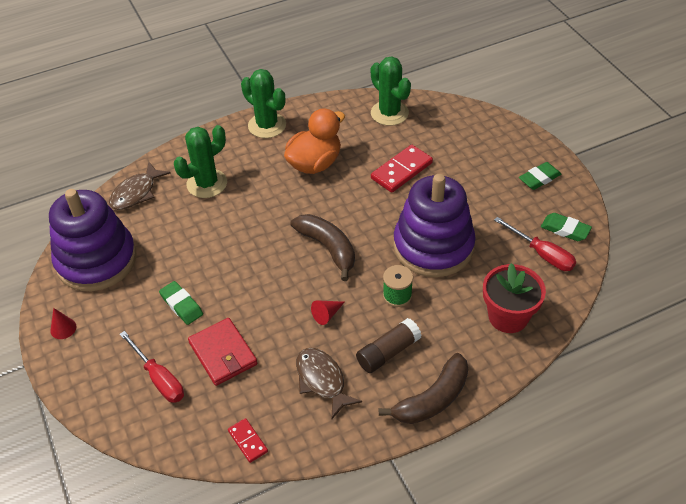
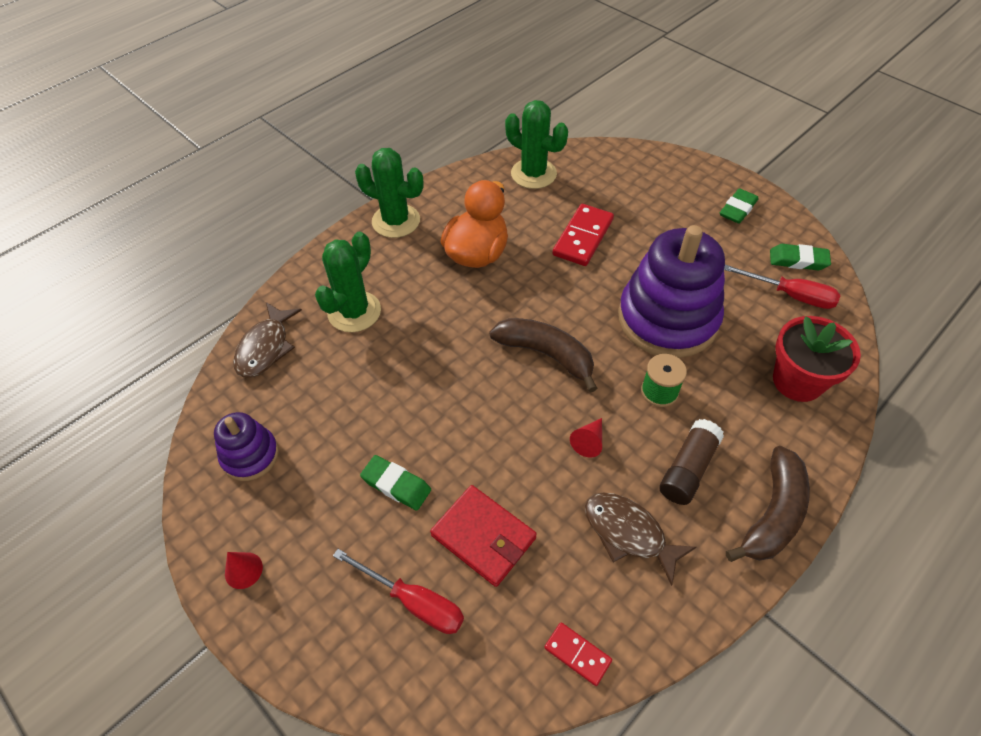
camera: 20 degrees left, 5 degrees up
purple stacking toy [49,189,137,291] -> purple stacking toy [214,412,279,481], size x0.51

